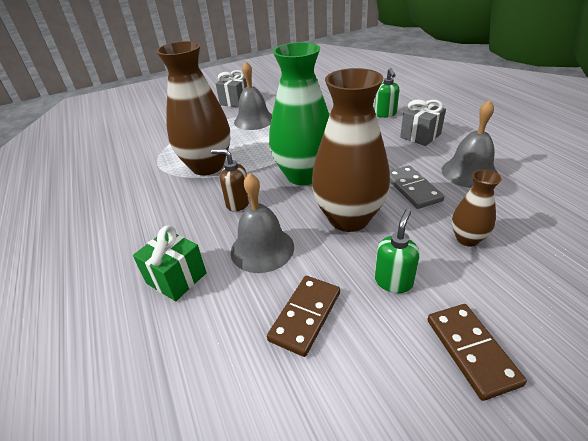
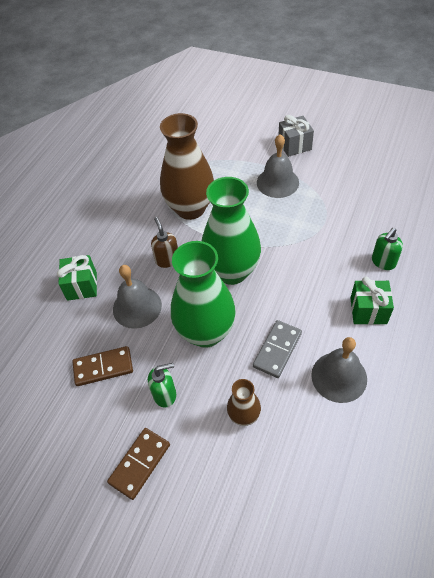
camera: 50 degrees right, 15 degrees up
brown vase [312,68,390,232] -> green vase [171,241,236,348]
grey gift [400,100,446,146] -> green gift [351,277,394,325]

